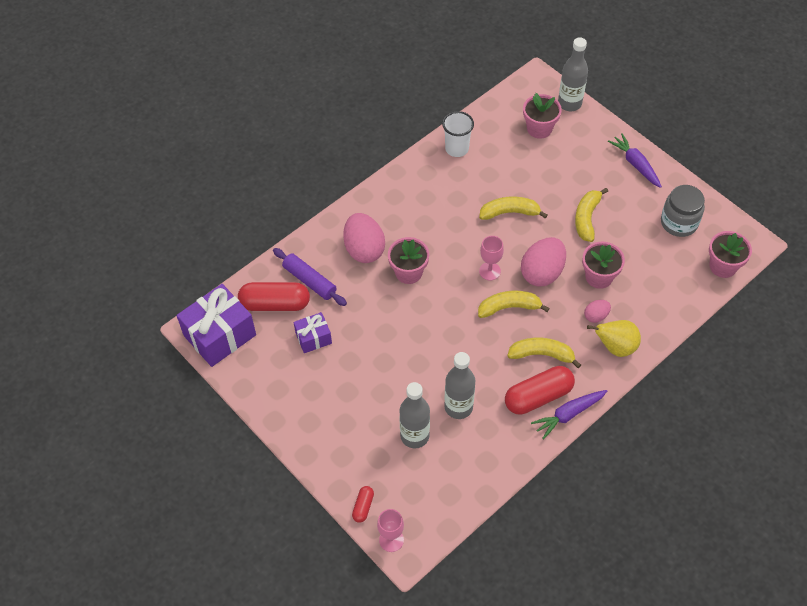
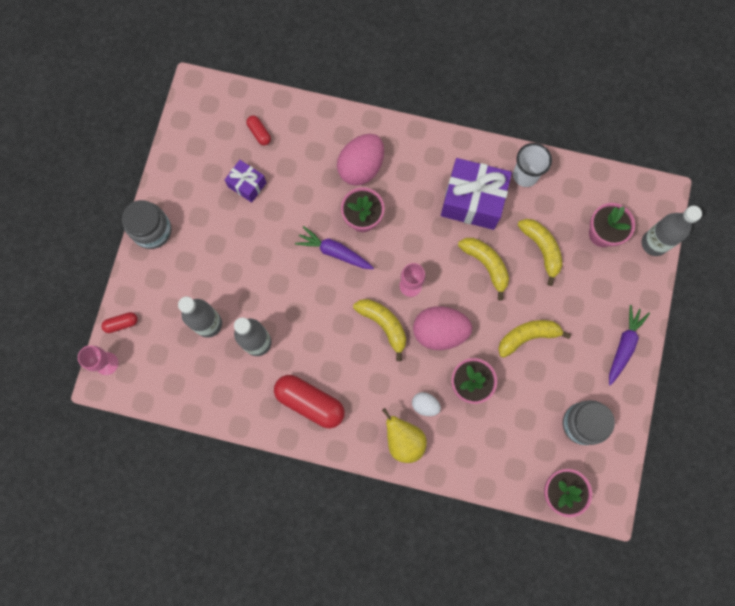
camera: 55 degrees right, 20 degrees up
purple gift [176,284,256,367] -> purple gift moved to [441,158,512,230]
red capsule [238,282,310,311] -> red capsule [246,115,271,146], size x0.48
purple rolling pin [273,248,347,306] -> none
yellow banana [507,338,581,368] -> yellow banana moved to [518,219,562,286]
purple carrot [531,390,607,440] -> purple carrot moved to [295,226,374,269]
pink egg [584,300,611,323] -> white egg [412,392,441,416]
none -> grey jar [122,200,172,249]

